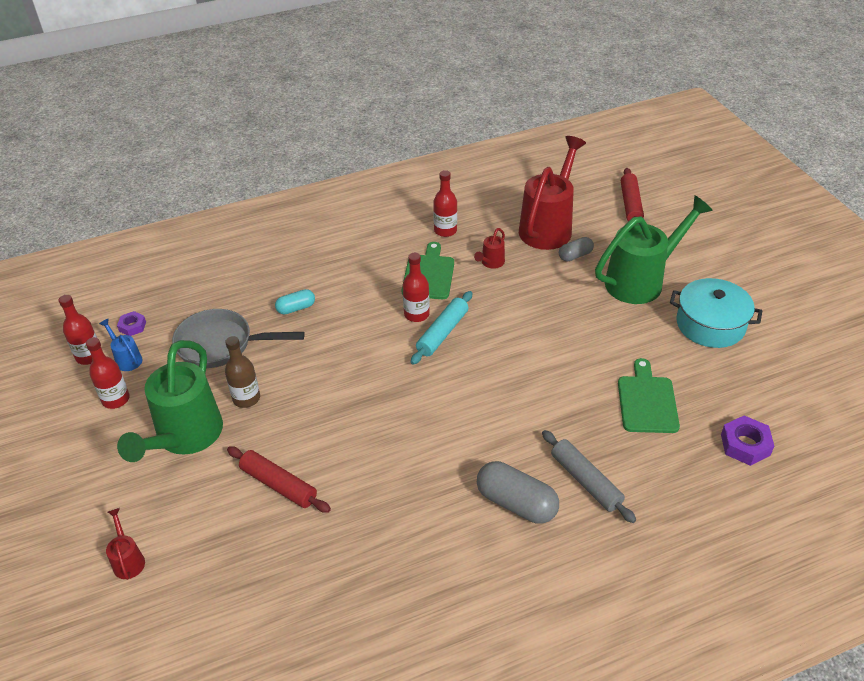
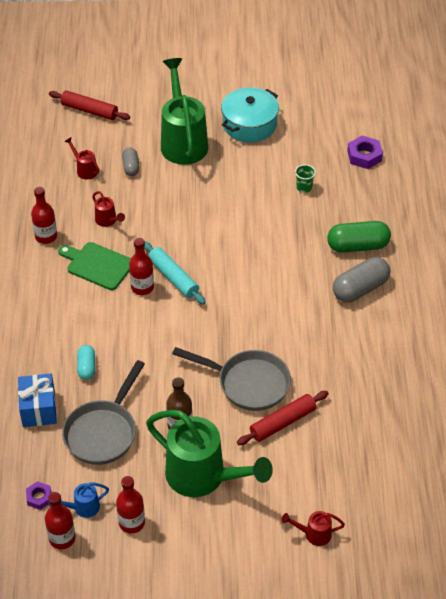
camera: 70 degrees left, 5 degrees up
red watering can [519,136,586,250] -> red watering can [64,137,99,179], size x0.43
grey rolling pin [542,430,636,523] -> green capsule [327,221,391,253]
green cutting board [618,358,680,433] -> green cup [295,164,316,193]
none -> blue gift [18,374,57,427]
none -> grey pan [172,347,291,411]

